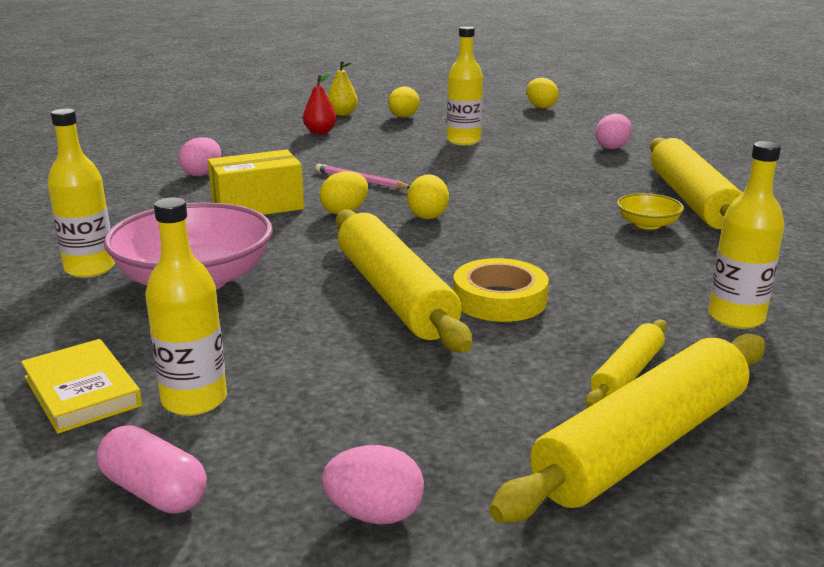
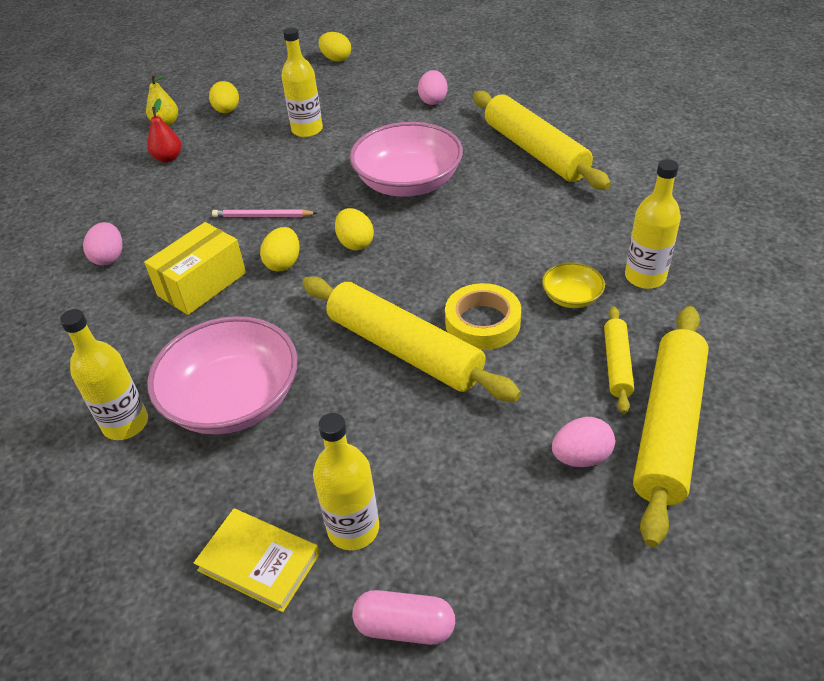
camera: 25 degrees left, 20 degrees up
pink egg [322,445,424,524] -> pink egg moved to [552,417,615,467]
yellow bowl [617,193,684,230] -> yellow bowl moved to [542,262,605,308]
none -> pink bowl [350,122,463,197]

